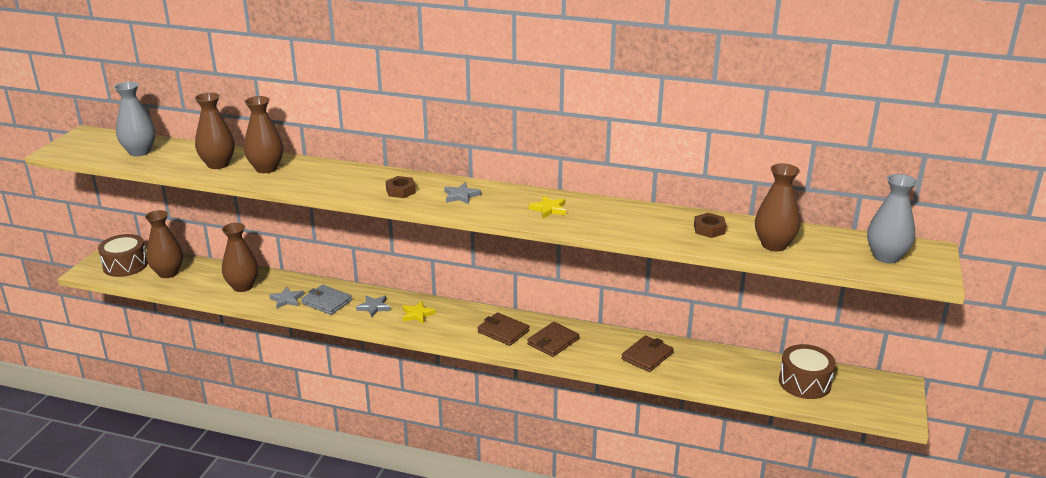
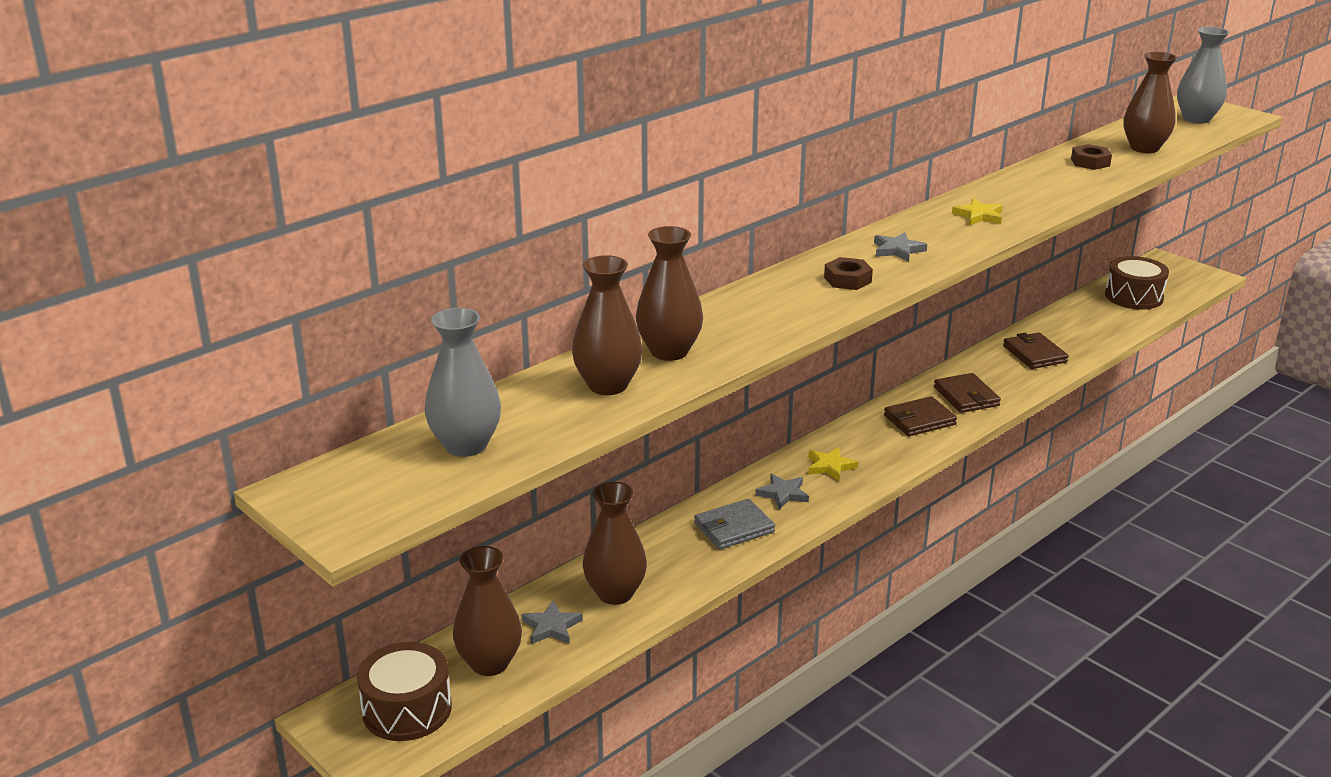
camera: 60 degrees left, 0 degrees up
grey star [269,287,304,309] -> grey star moved to [521,601,583,644]

